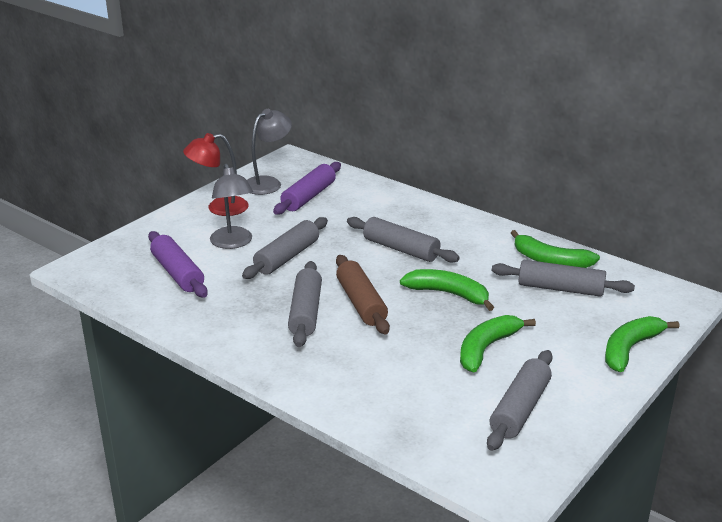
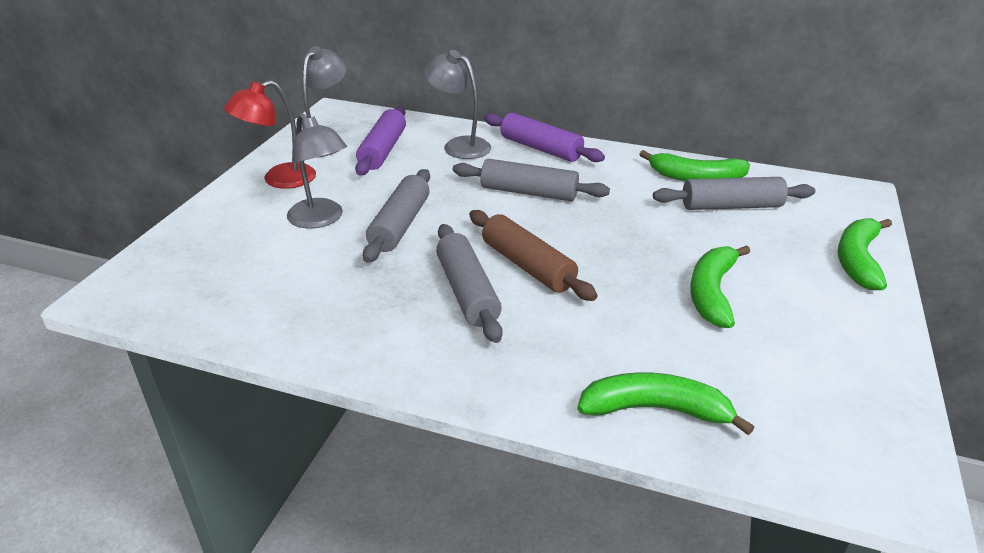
camera: 20 degrees left, 5 degrees up
purple rolling pin [148,231,208,297] -> purple rolling pin moved to [484,113,605,162]
green banana [400,269,494,311] -> green banana moved to [577,372,755,435]
grey rolling pin [487,350,553,451] -> none
none -> grey lamp [424,50,491,159]

